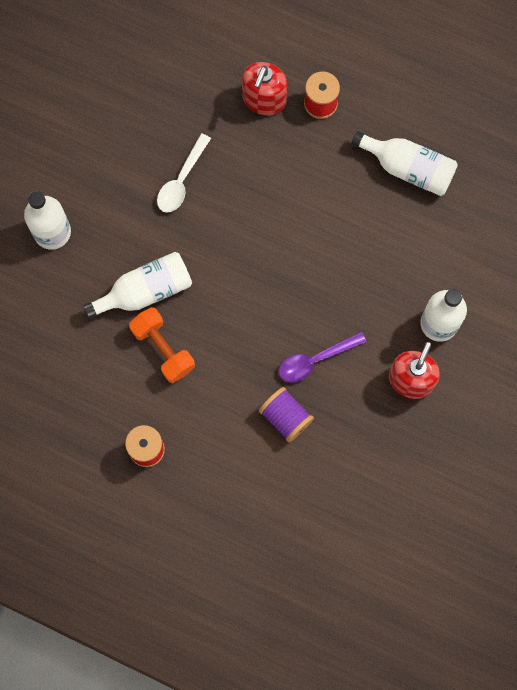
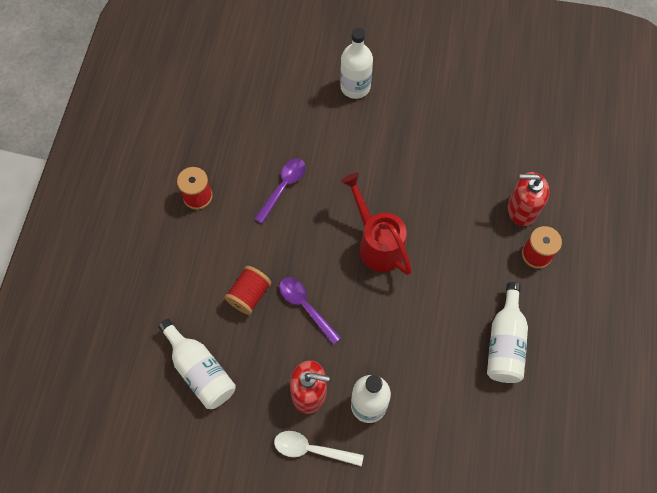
camera: 75 degrees right, 10 degrees down
white bottle [83,252,192,319] -> white bottle moved to [158,319,236,409]
orange dumbbell [129,307,195,383] -> purple spoon [254,158,306,224]
white spoon [157,133,211,213] -> white spoon moved to [274,431,364,466]
purple spool [259,387,314,442] -> red spool [224,266,271,315]
none -> red watering can [341,173,412,275]

